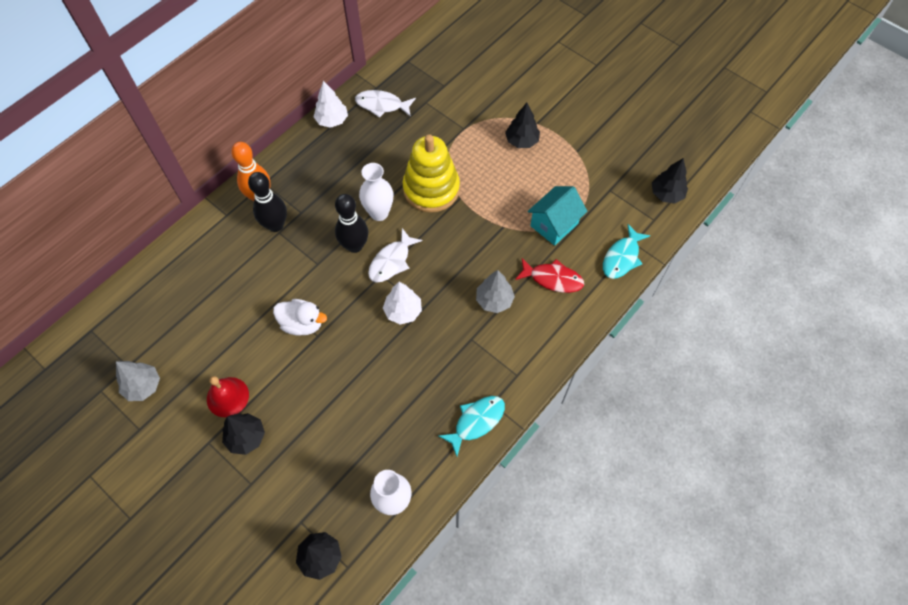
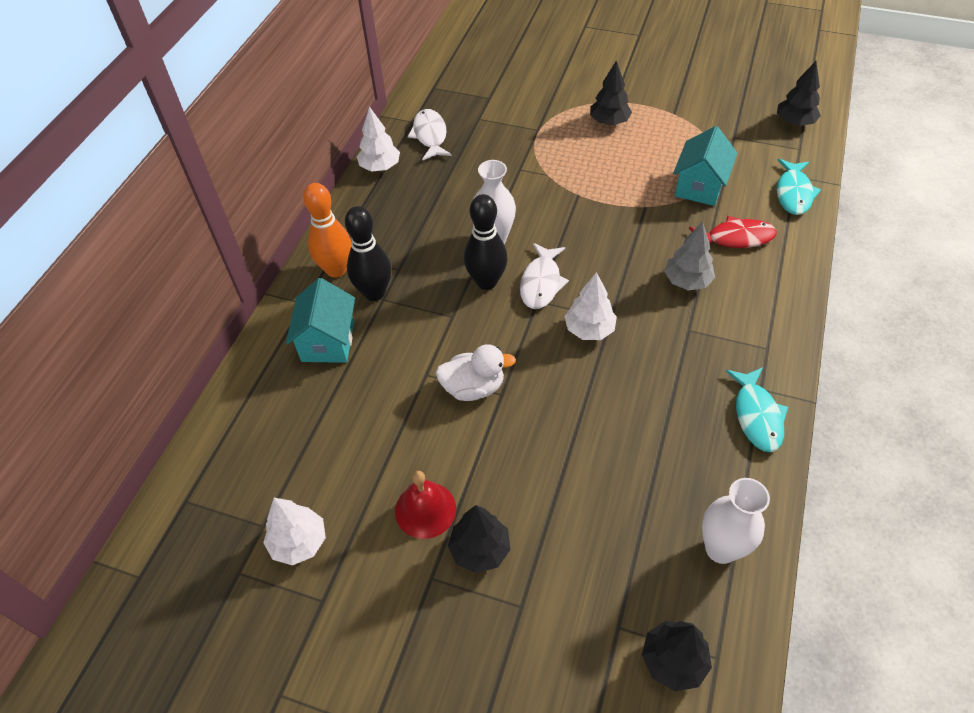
camera: 20 degrees left, 10 degrees down
grey tree [116,361,160,401] -> white tree [263,498,326,565]
white fish [355,90,416,118] -> white fish turned 90 degrees clockwise [408,109,452,161]
yellow stacking toy [403,134,460,213] -> none
turquoise fish [439,396,505,456] -> turquoise fish turned 150 degrees clockwise [726,367,788,452]
none -> turquoise house [286,278,355,363]

